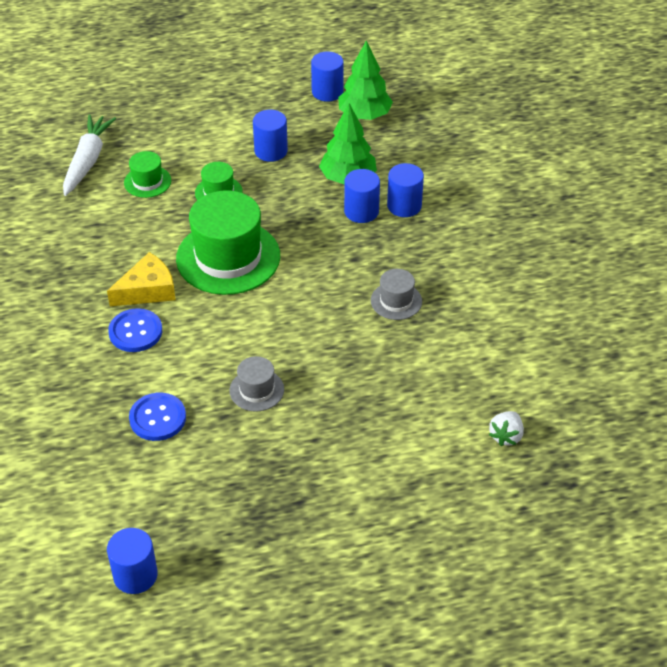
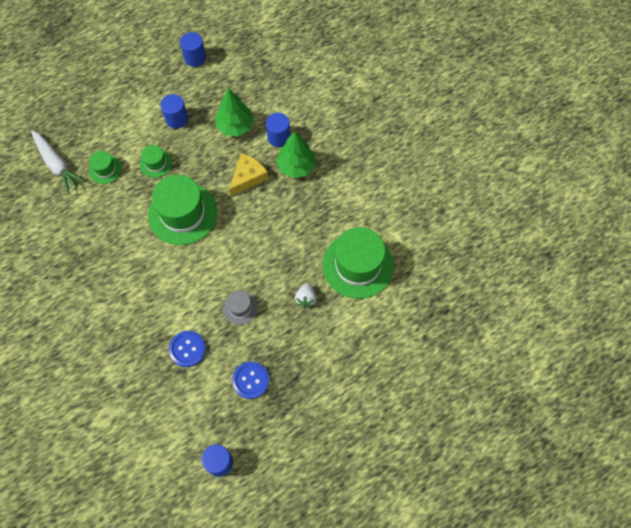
camera: 20 degrees left, 20 degrees up
white carrot [63,114,116,196] -> white carrot turned 150 degrees clockwise [31,130,86,194]
yellow cheese [107,252,176,306] -> yellow cheese moved to [229,154,268,196]
blue button [108,308,162,352] -> blue button moved to [232,362,269,399]
green tree [338,40,393,120] -> green tree moved to [276,131,316,178]
blue cylinder [344,169,380,223] -> none
grey hat [371,269,422,320] -> none
white strawberry [489,411,524,446] -> white strawberry moved to [295,283,317,308]
none -> green hat [322,227,394,299]

